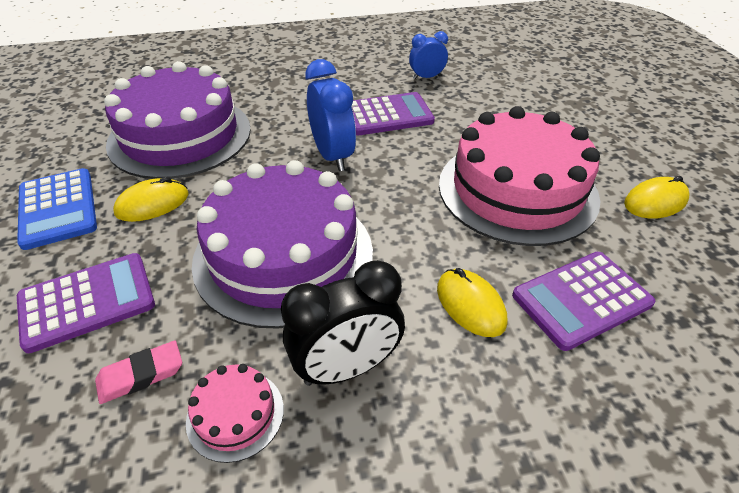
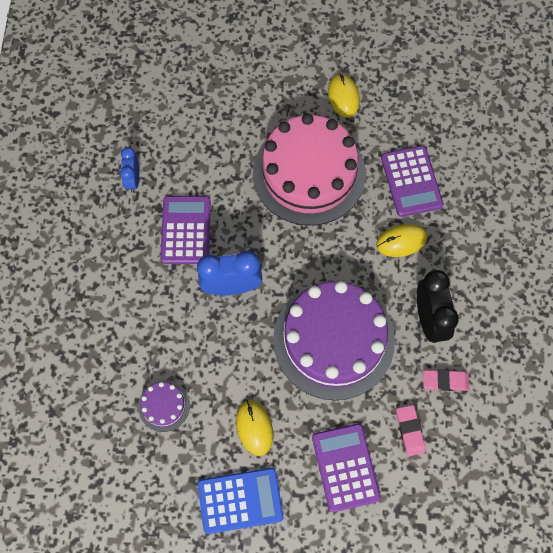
camera: 75 degrees left, 25 degrees up
purple cake [104,61,251,179] -> purple cake [138,380,190,432], size x0.42
pink cake [186,364,284,463] -> pink eraser [423,370,469,391]

